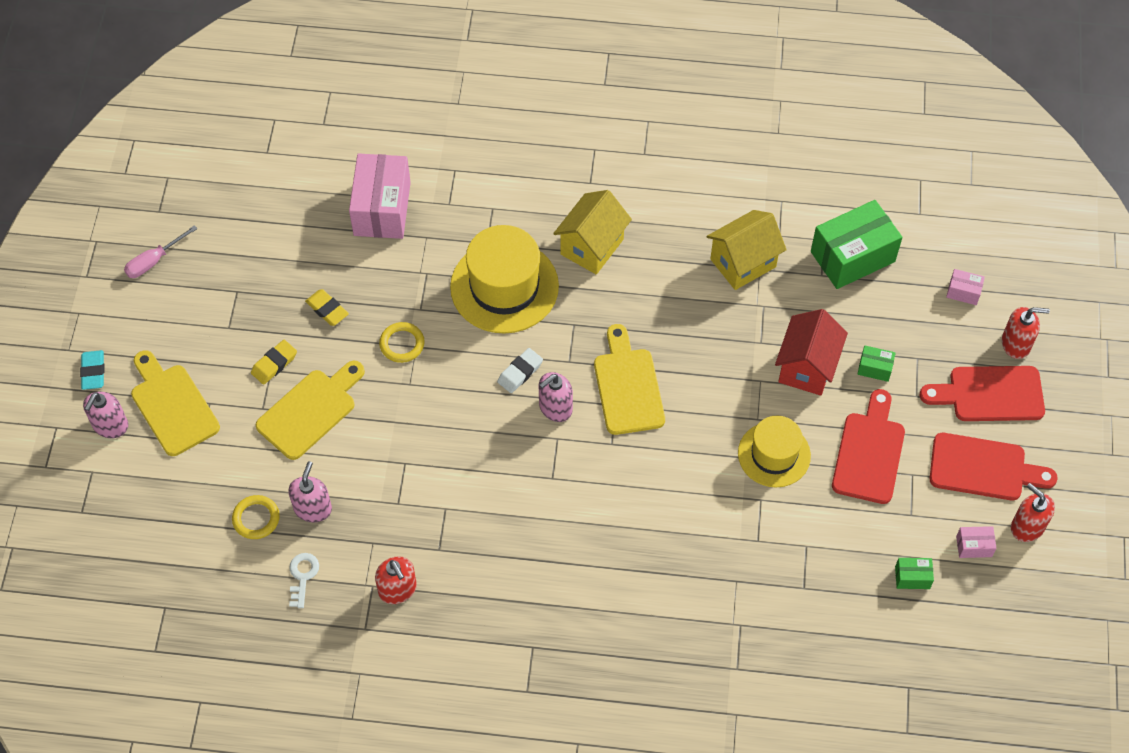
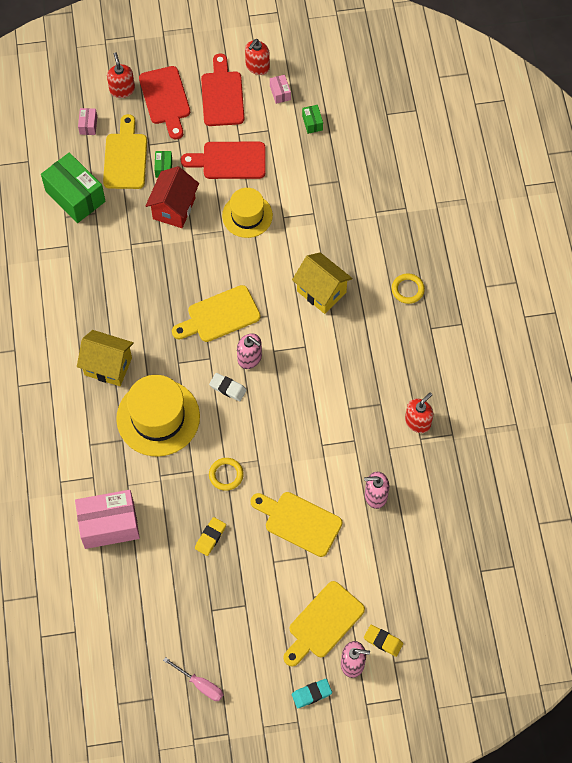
camera: 105 degrees left, 5 degrees up
yellow ring [232,495,280,539] -> yellow ring moved to [392,273,425,304]
yellow eraser [251,340,297,385] -> yellow eraser moved to [364,625,403,657]
white key [289,553,319,608] -> none
yellow house [707,210,787,290] -> yellow house moved to [292,252,352,314]
red house [775,309,848,396] -> red house turned 75 degrees counterclockwise [146,166,199,228]
none -> yellow cutting board [103,114,147,189]

